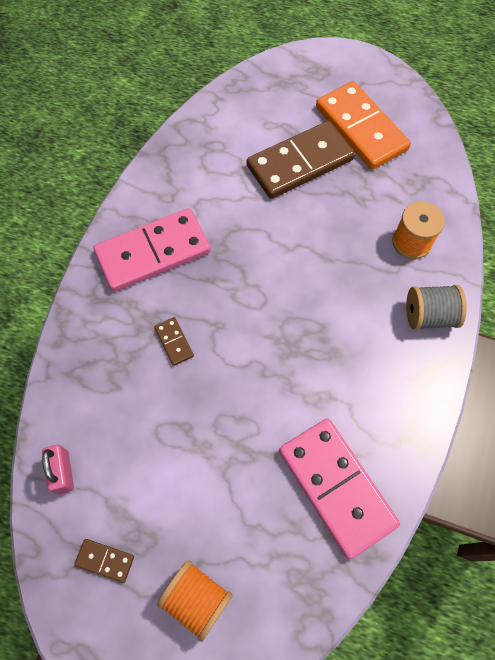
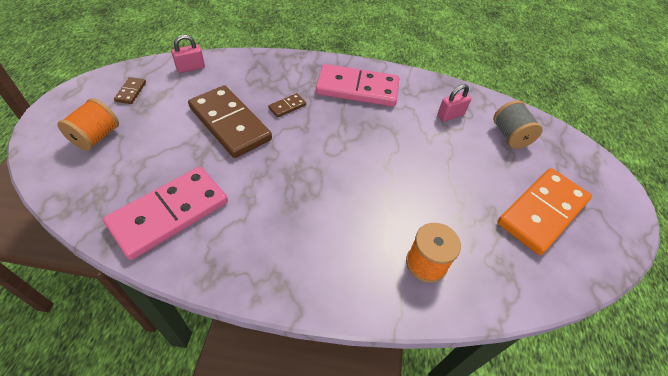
camera: 75 degrees right, 15 degrees down
pink domino [94,208,211,292] -> pink domino turned 45 degrees counterclockwise [316,64,399,107]
brown domino [247,121,355,199] -> brown domino moved to [188,85,272,158]
grey spool [406,285,467,330] -> grey spool moved to [493,100,542,149]
none -> pink padlock [437,84,471,122]

